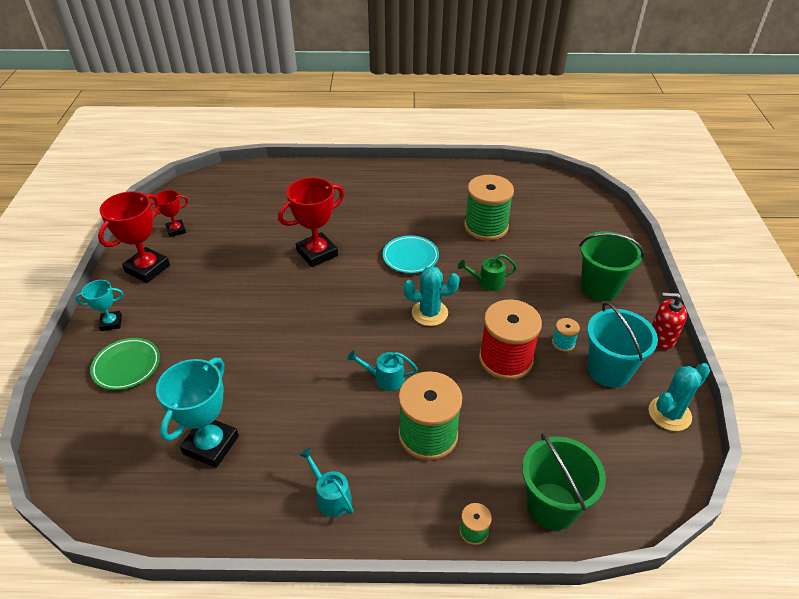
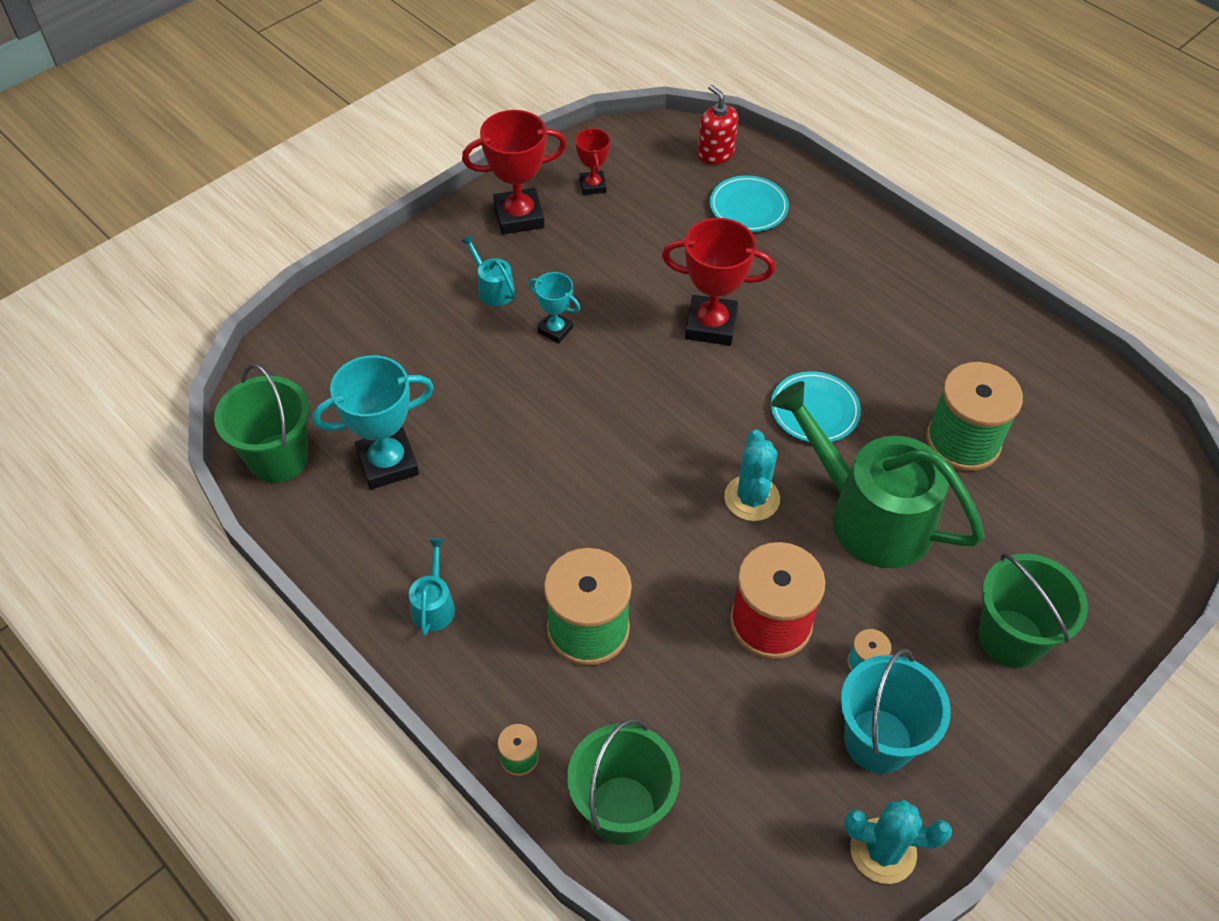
camera: 45 degrees right, 10 degrees up
turquoise trophy [75,280,123,331] -> turquoise trophy moved to [529,272,580,343]
green plate [90,338,160,390] -> none
red trophy [151,190,188,237] -> red trophy turned 60 degrees clockwise [575,128,610,195]
turquoise watering can [348,350,418,391] -> turquoise watering can moved to [461,235,516,306]
turquoise cactus [404,266,460,326] -> turquoise cactus turned 45 degrees clockwise [724,430,780,521]
green watering can [458,254,517,291] -> green watering can [771,381,985,568], size x2.43
red soap dispenser [652,292,687,350] -> red soap dispenser moved to [698,85,738,164]
none -> green bucket [214,364,310,483]
none -> turquoise plate [710,175,789,232]

